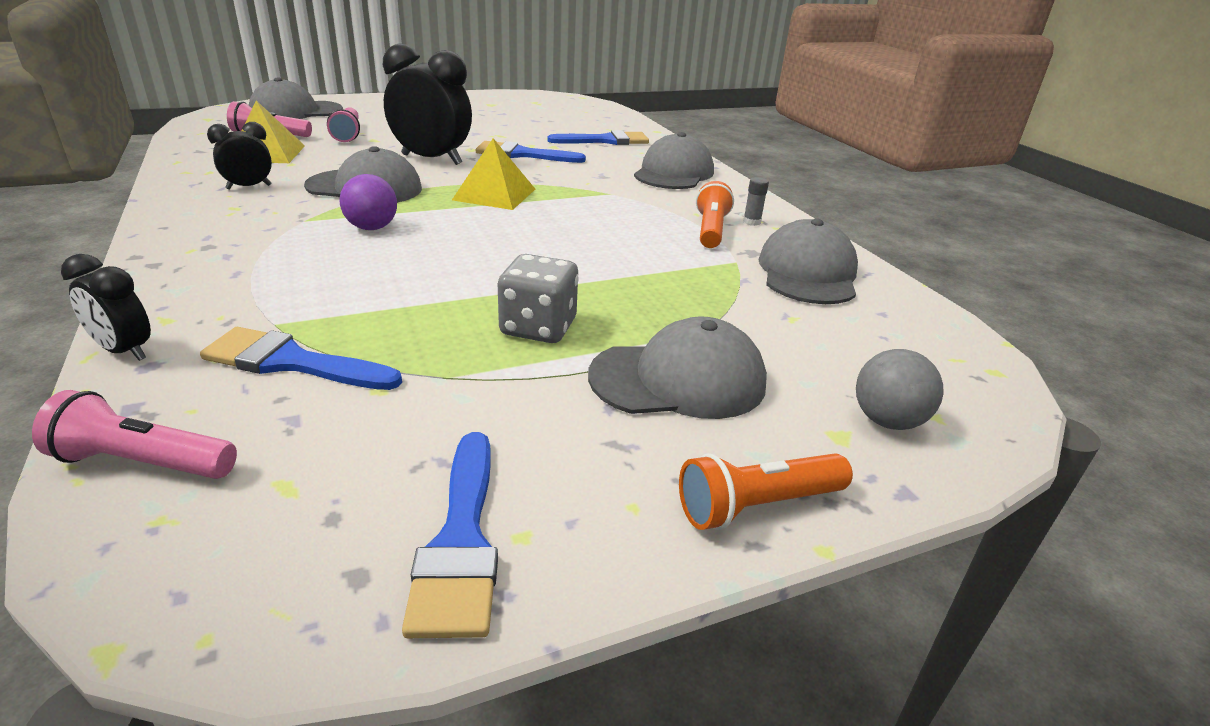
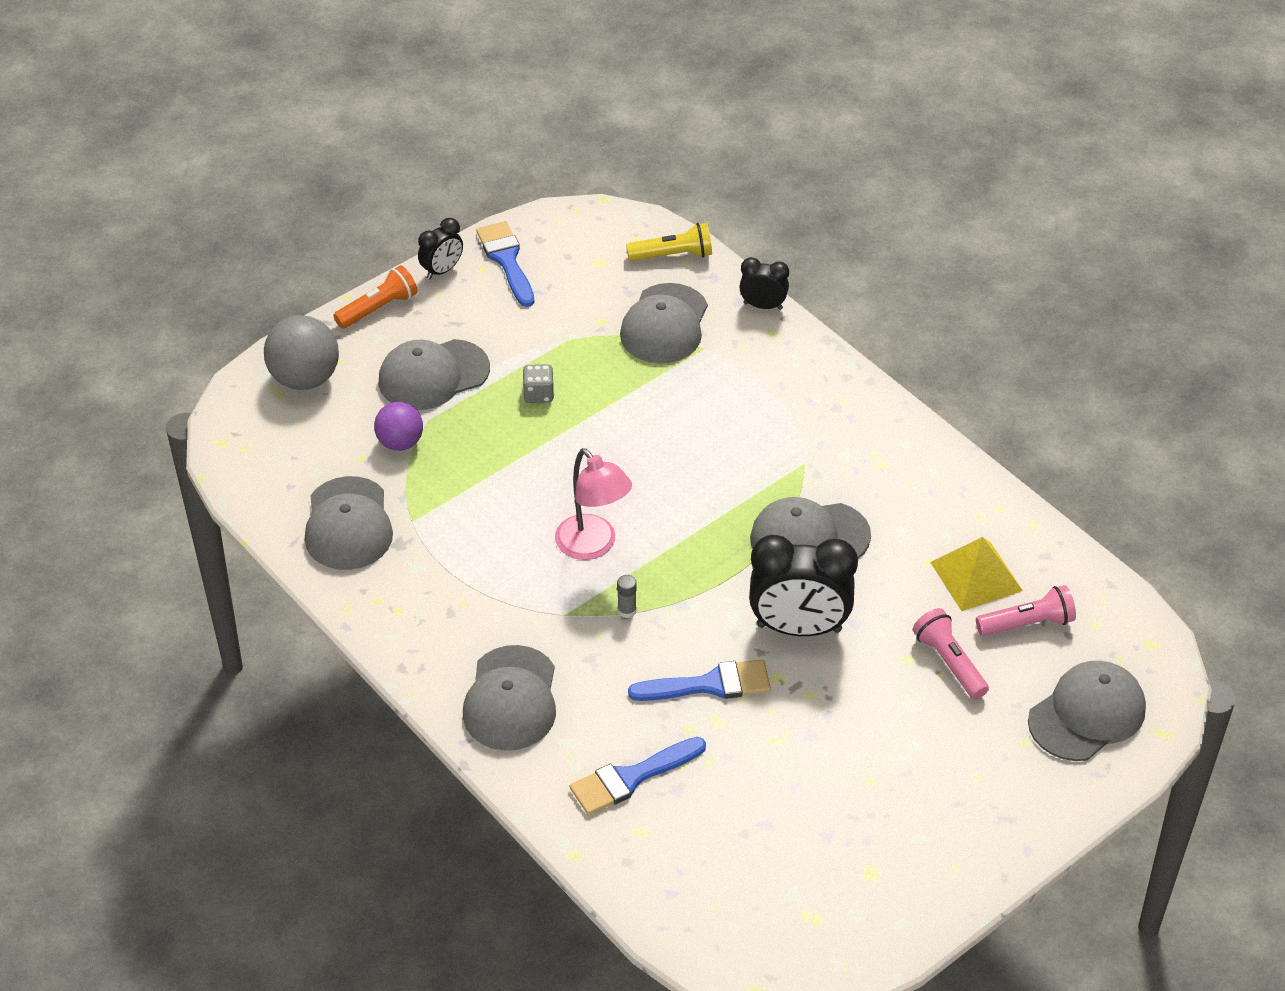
camera: 165 degrees right, 15 degrees up
pink flashlight [32,390,237,479] -> yellow flashlight [626,223,712,261]
blue brush [200,327,402,390] -> grey cap [620,283,708,363]
black clock [207,122,272,189] -> black clock moved to [418,218,463,279]
purple ball [339,174,397,230] -> purple ball moved to [374,402,423,451]
yellow pyramid [452,138,535,210] -> none
grey dice [498,254,579,343] -> grey dice [523,364,554,403], size x0.64
orange flashlight [696,181,734,248] -> none
grey glue stick [743,177,769,226] -> grey glue stick moved to [617,575,637,618]
grey ball [856,349,944,430] -> grey ball [264,315,339,390], size x1.56
none -> pink lamp [555,448,632,560]

